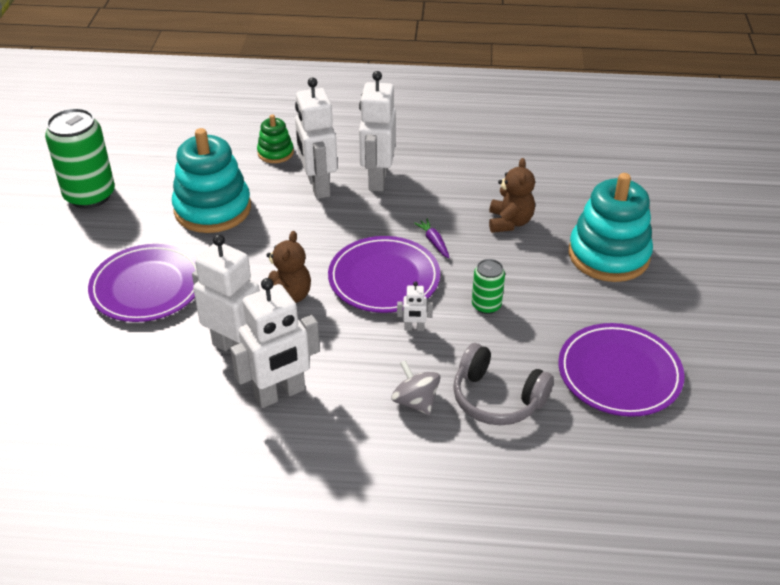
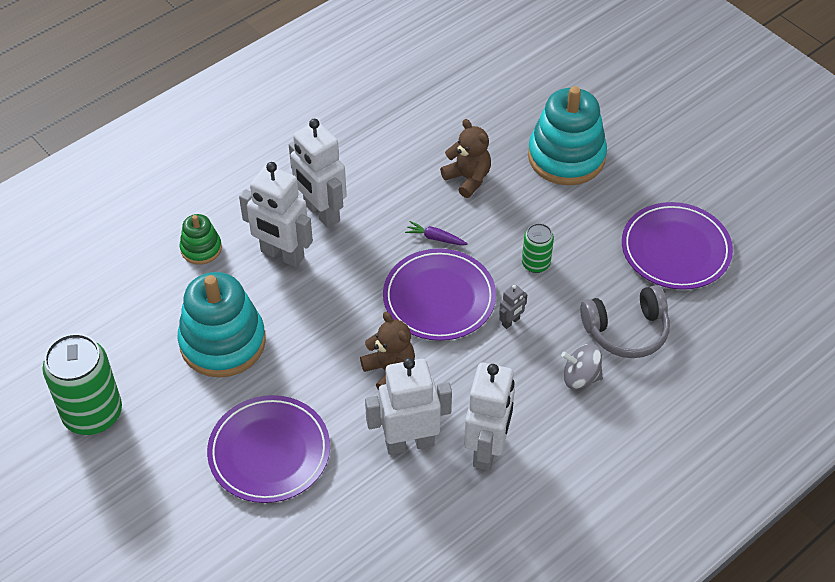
camera: 45 degrees left, 10 degrees up
white robot [397,281,433,331] -> grey robot [499,284,527,329]

